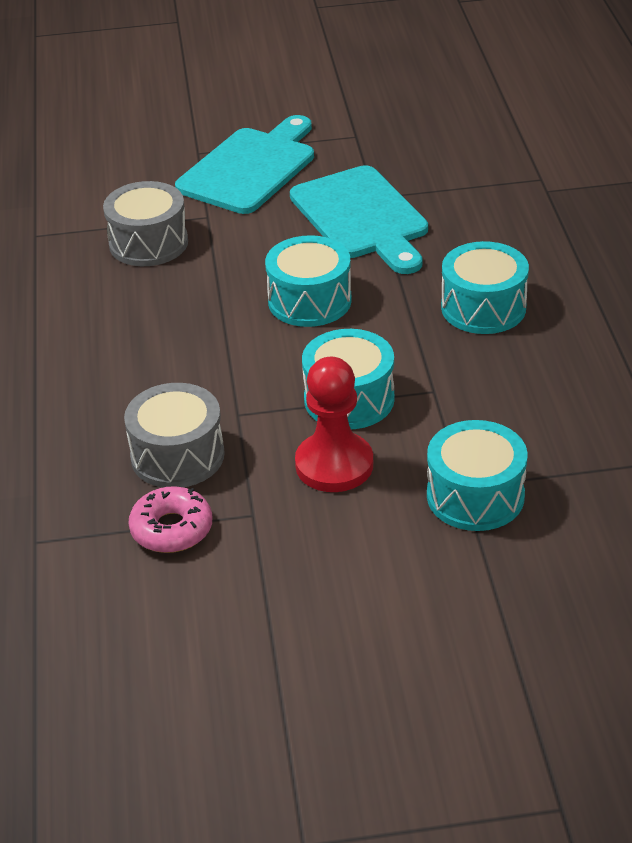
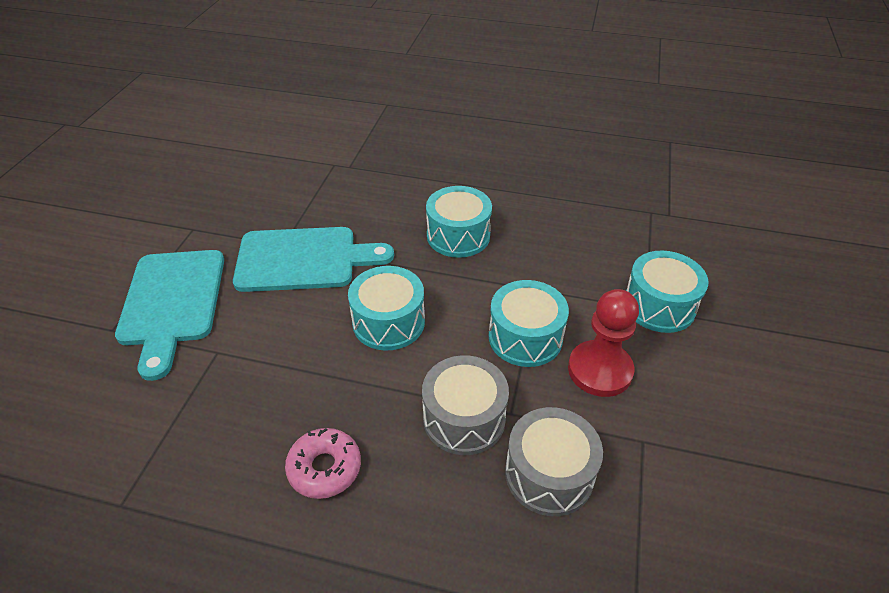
camera: 70 degrees left, 5 degrees up
grey drum [103,181,188,266] -> grey drum moved to [422,355,509,455]
pink donut [128,486,212,553] -> pink donut moved to [285,428,361,499]
turquoise cutting board [175,115,314,214] -> turquoise cutting board turned 150 degrees counterclockwise [115,250,224,381]

